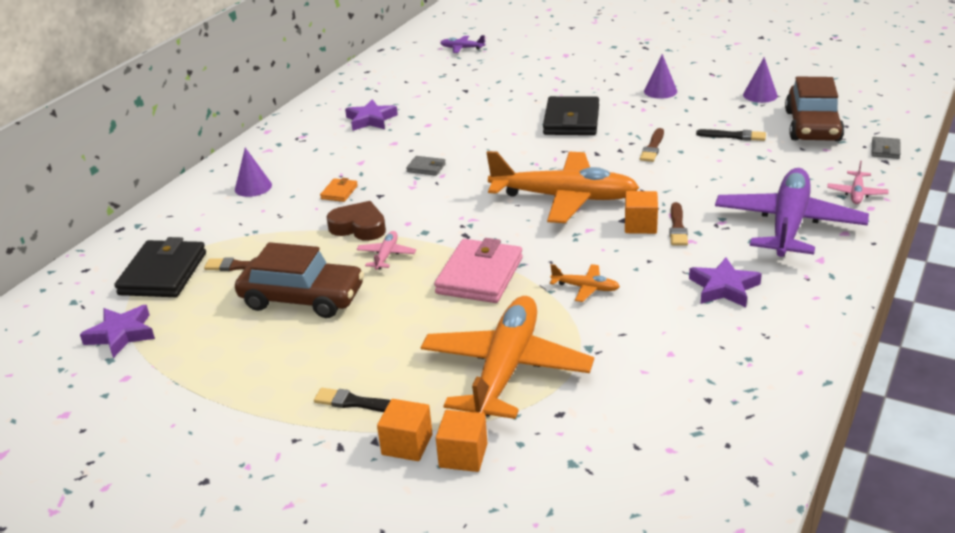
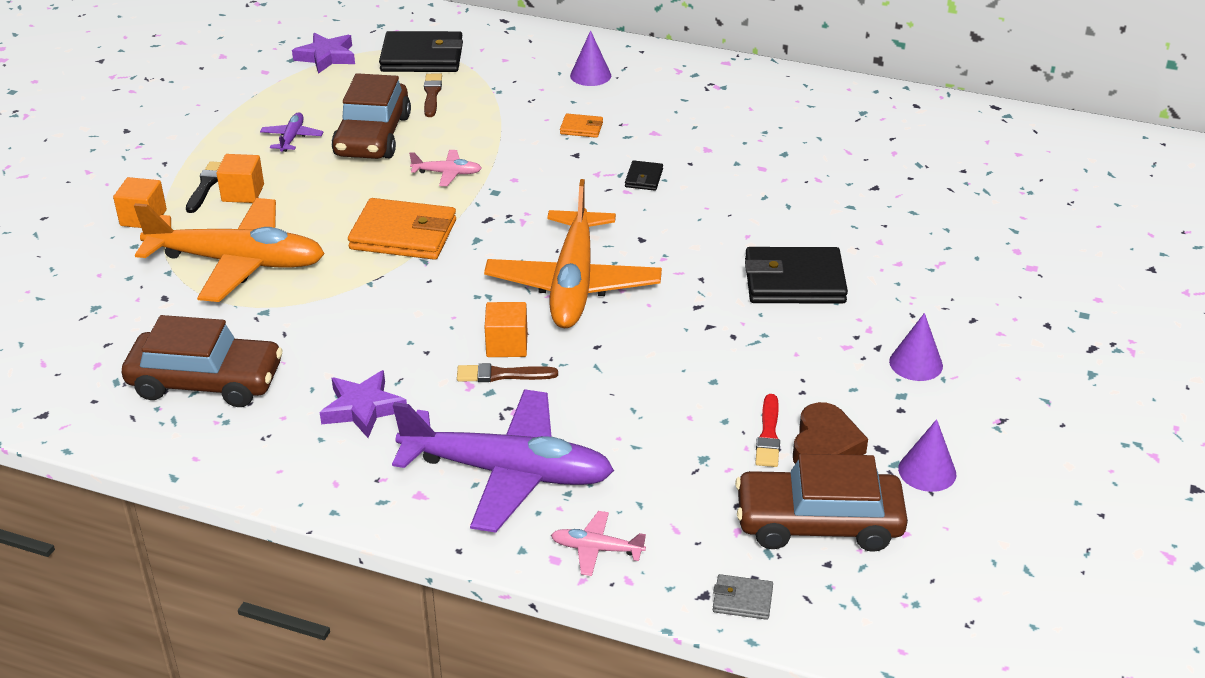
camera: 80 degrees right, 5 degrees up
brown heart [326,201,386,241] -> brown heart moved to [793,402,868,464]
purple star [345,99,398,131] -> none
grey wallet [406,156,446,176] -> black wallet [625,160,663,191]
pink wallet [434,238,523,303] -> orange wallet [348,198,456,260]
orange cube [436,410,487,472] -> orange cube moved to [216,154,264,203]
purple plane [440,35,485,53] -> purple plane moved to [260,112,324,152]
orange plane [550,264,620,302] -> none
brown brush [640,128,664,162] -> none
black brush [696,129,766,141] -> red brush [755,394,780,467]
none -> brown car [122,315,283,407]

